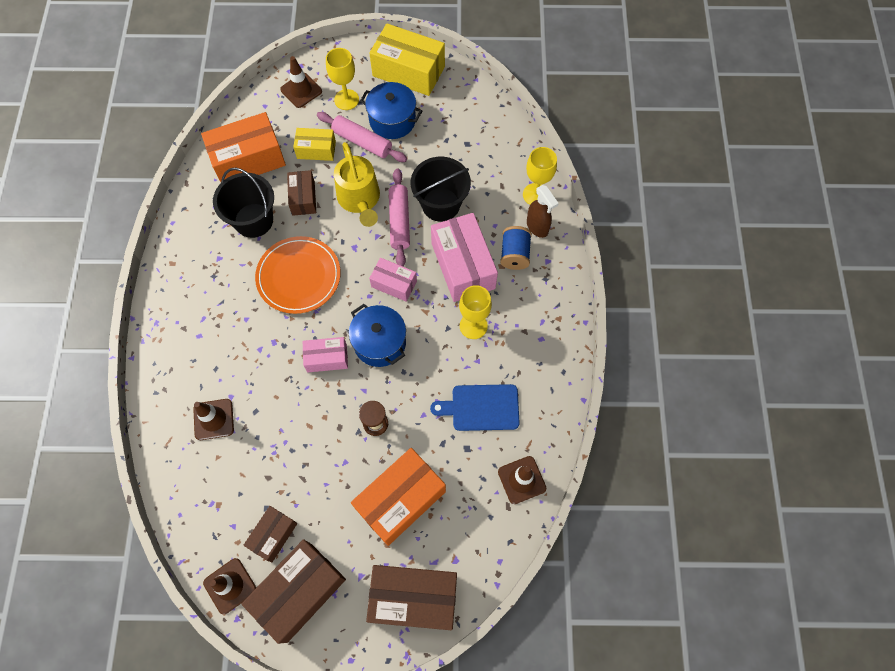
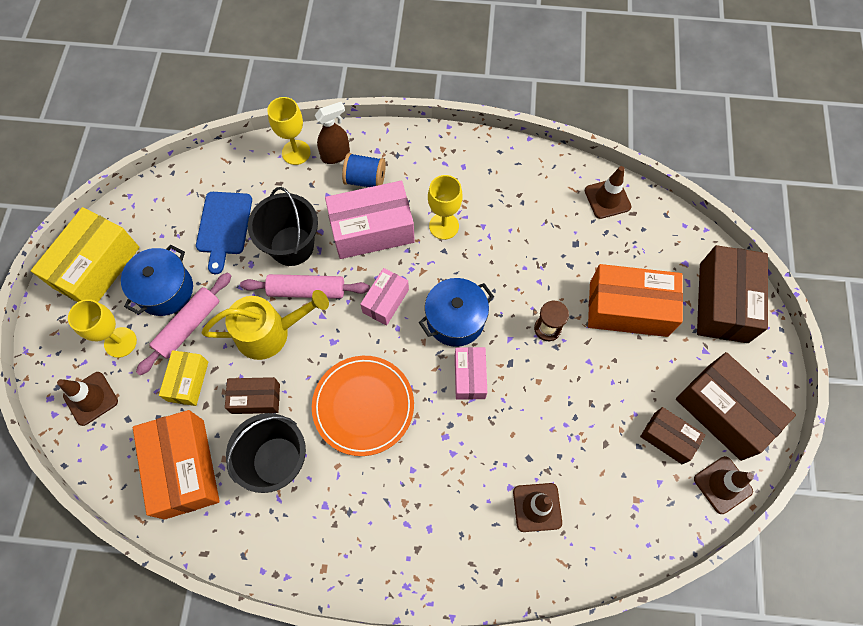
camera: 85 degrees left, 0 degrees up
orange box [351,448,446,546] -> orange box turned 45 degrees counterclockwise [588,264,683,337]
blue cutting board [430,384,520,431] -> blue cutting board moved to [196,192,252,274]

